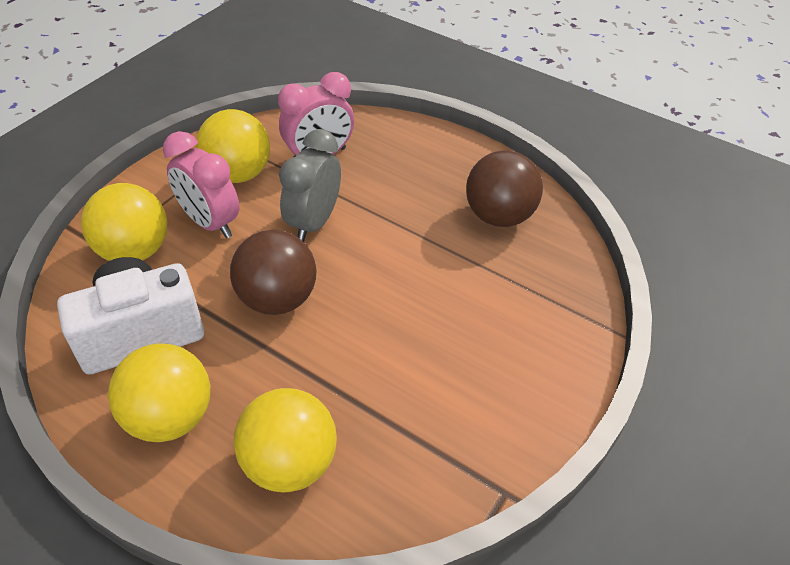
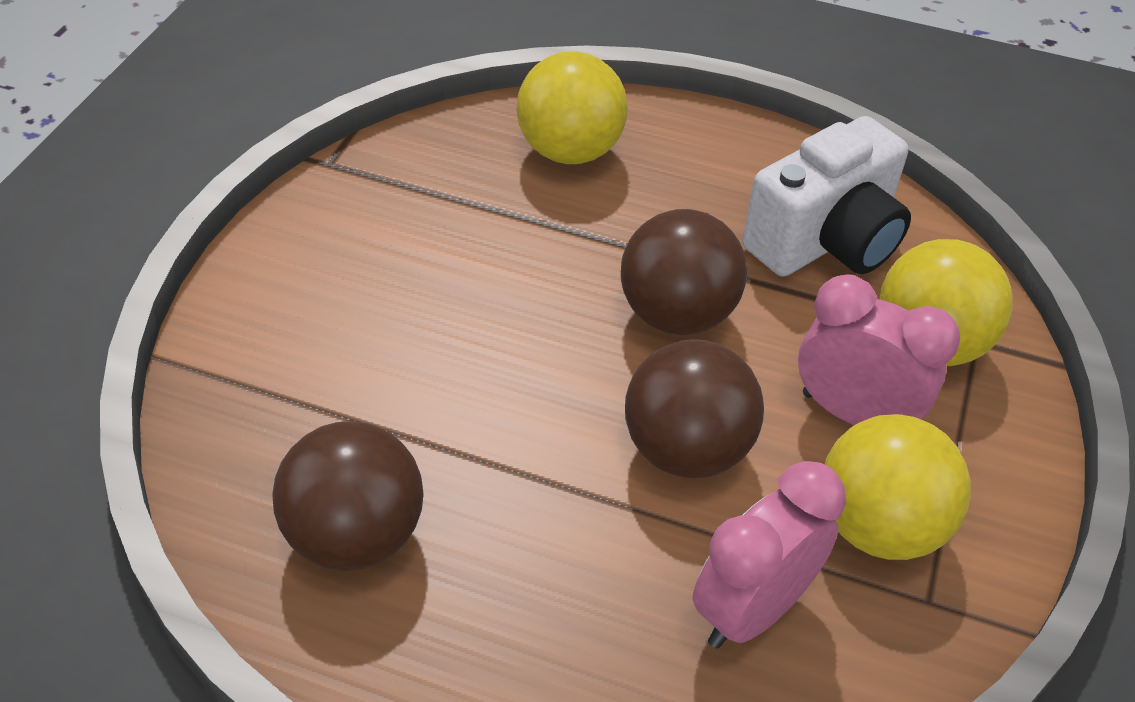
camera: 165 degrees right, 0 degrees up
yellow ball [108,343,210,442] -> none
grey clock [279,129,341,242] -> brown ball [625,339,764,478]

